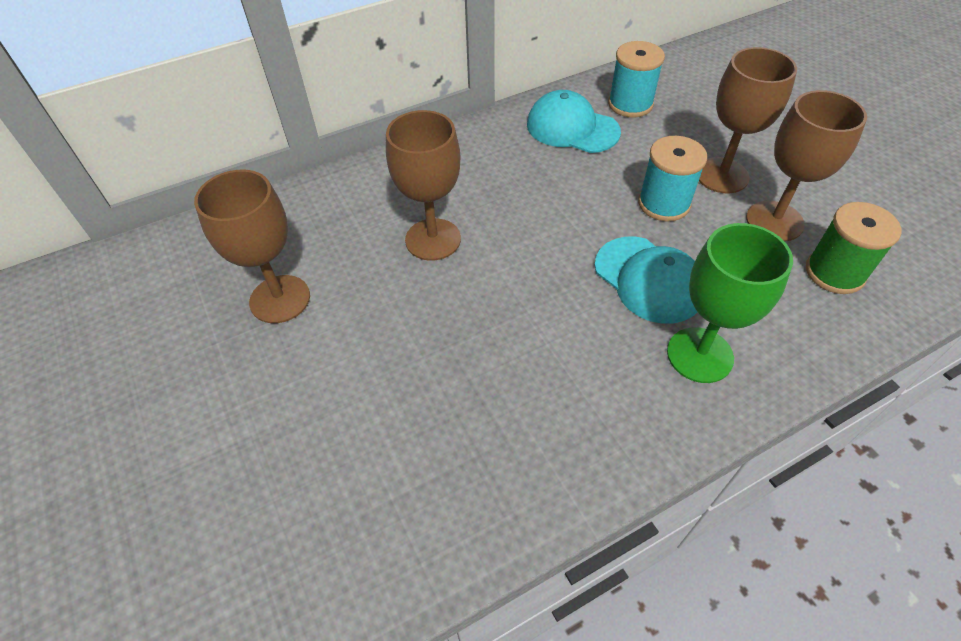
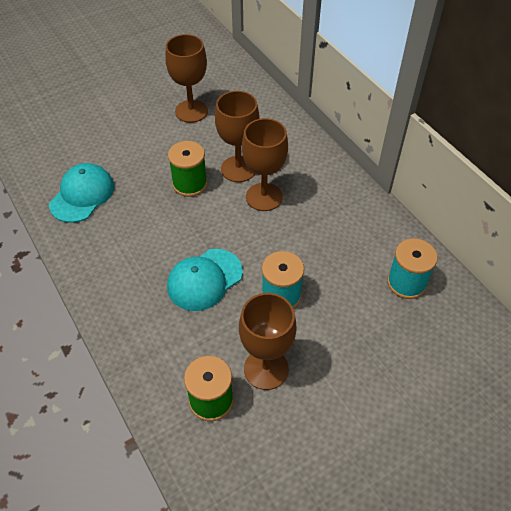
camera: 85 degrees right, 0 degrees up
turquoise cap [527,90,621,153] -> turquoise cap moved to [49,163,114,223]
green goblet [667,223,793,383] -> none
brown goblet [699,47,797,193] -> brown goblet moved to [242,118,288,211]
none -> green spool [168,141,207,197]

